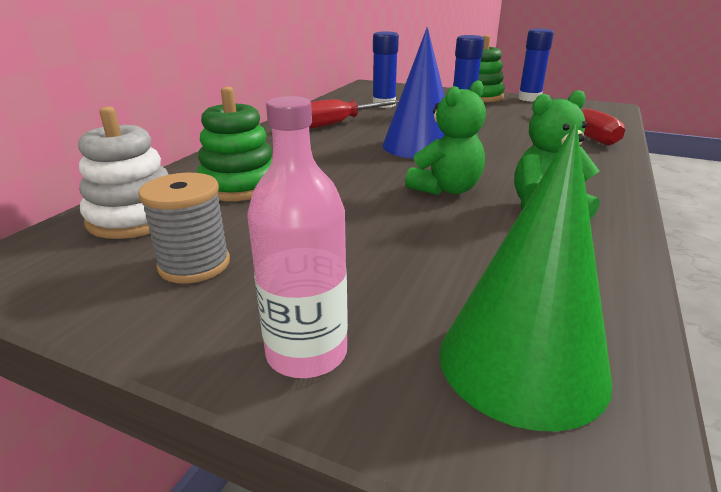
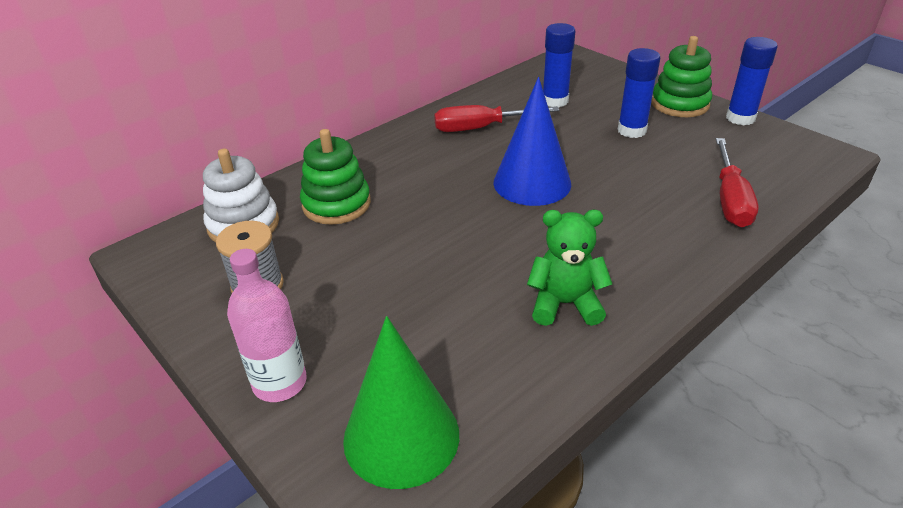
camera: 25 degrees right, 10 degrees up
green teddy bear [405,80,486,195] -> none

